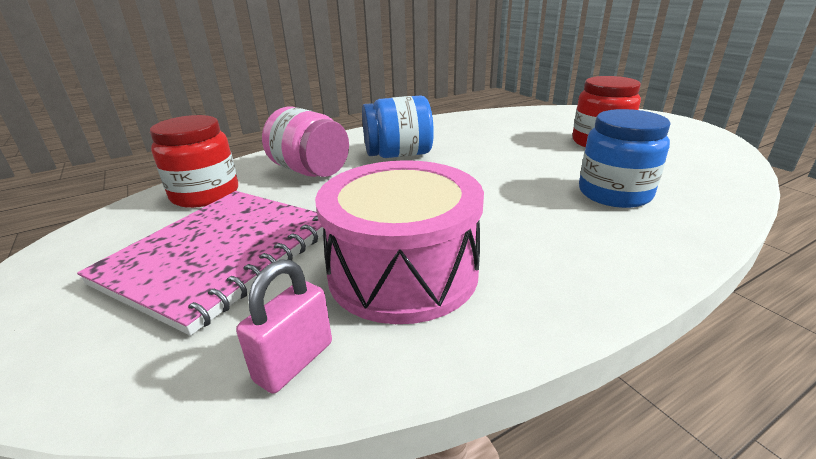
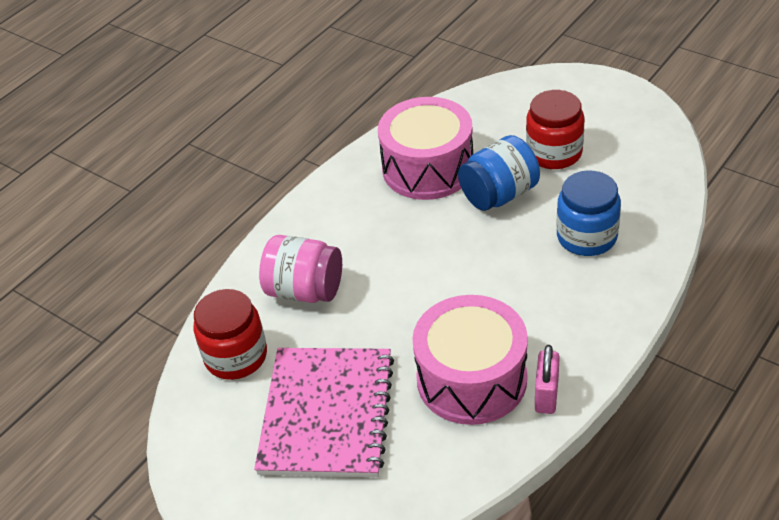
camera: 20 degrees left, 15 degrees up
pink padlock [236,259,332,394] -> pink padlock moved to [535,345,560,414]
blue jar [362,96,434,158] -> blue jar moved to [458,135,540,211]
none -> pink drum [378,97,473,200]

